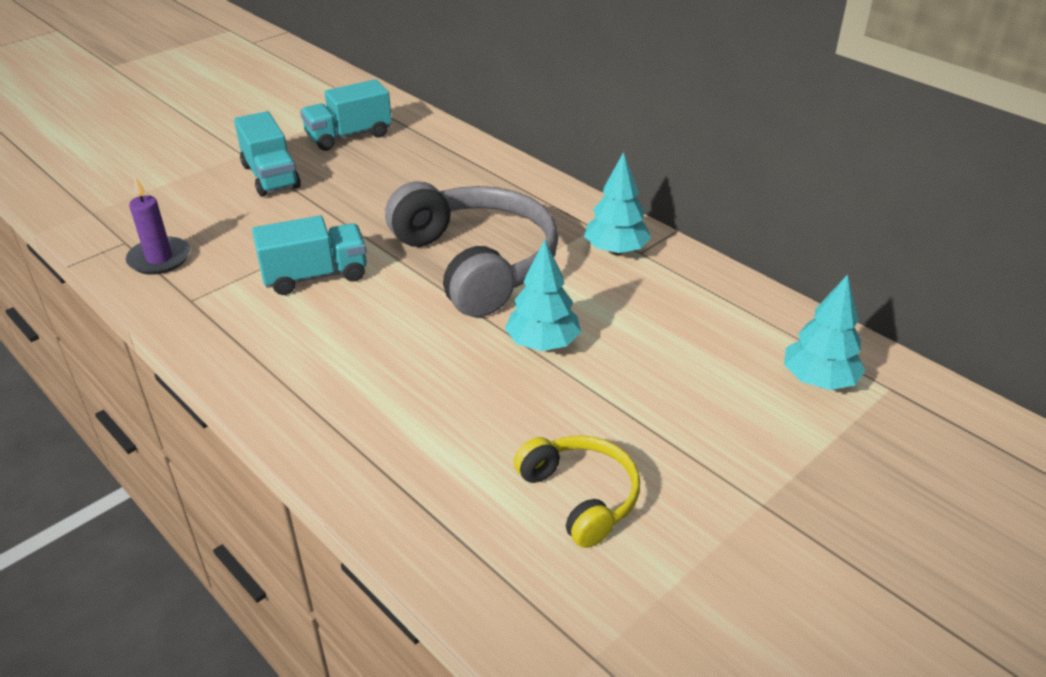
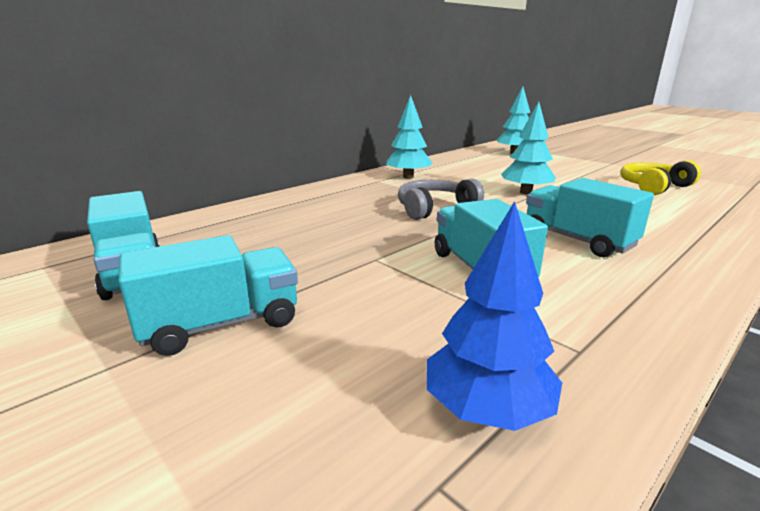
camera: 90 degrees left, 15 degrees down
purple candle [126,177,190,275] -> blue tree [427,201,562,431]
grey headphones [385,181,559,317] -> grey headphones [398,179,484,220], size x0.54
none -> turquoise truck [526,178,654,257]

